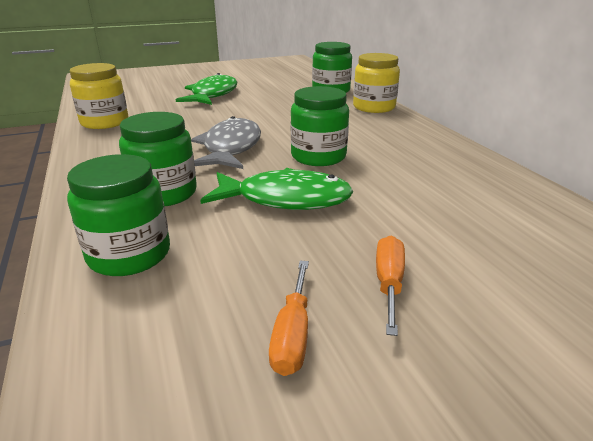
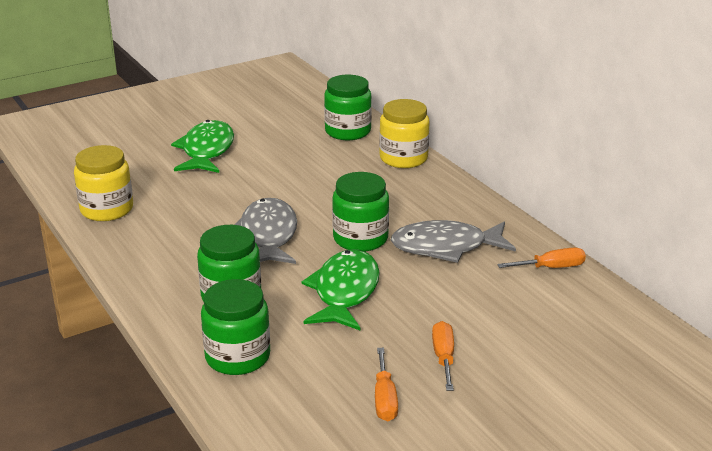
camera: 10 degrees left, 0 degrees up
green fish [200,168,353,210] -> green fish turned 75 degrees counterclockwise [301,249,380,330]
none -> grey fish [391,220,516,263]
none -> orange screwdriver [497,248,586,268]

